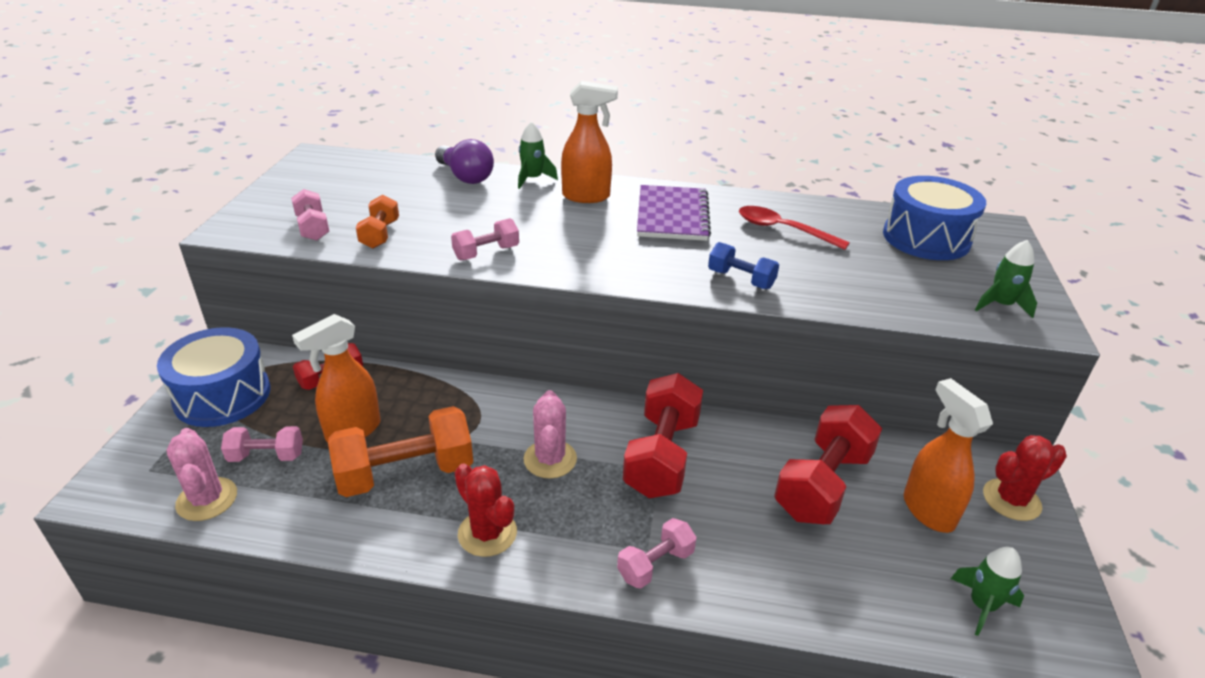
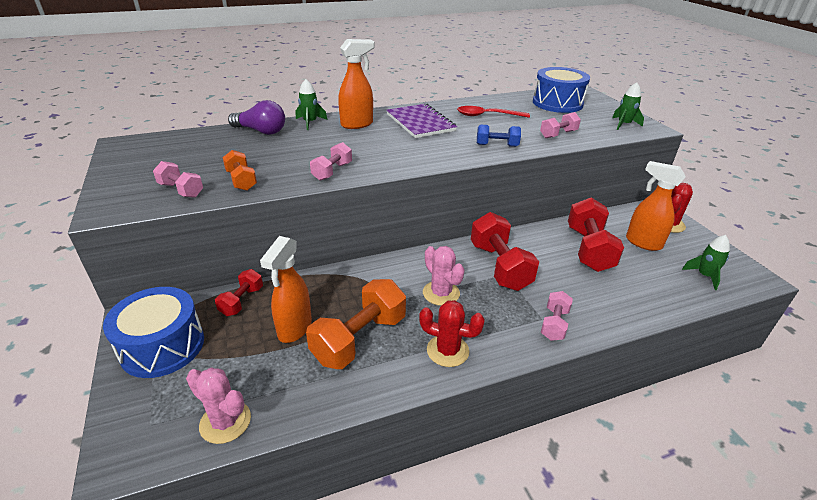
camera: 30 degrees left, 0 degrees up
pink dumbbell [221,426,303,462] -> pink dumbbell moved to [540,112,581,138]

